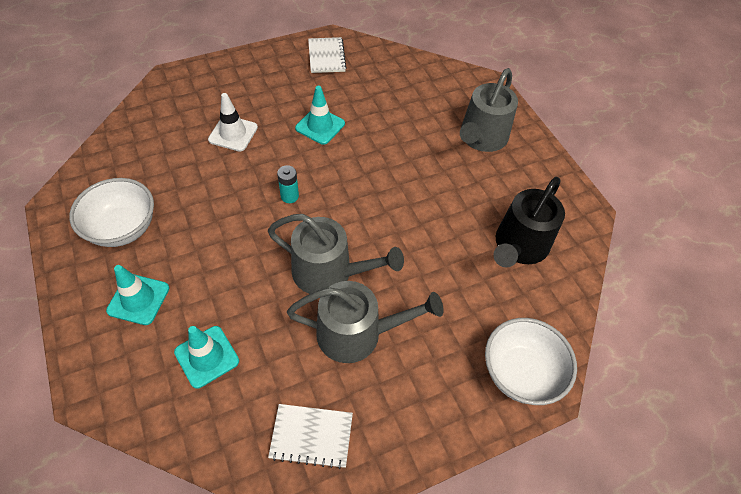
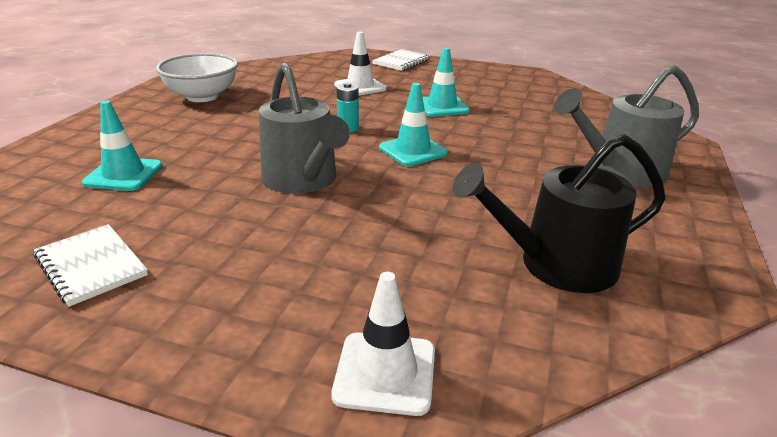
camera: 45 degrees right, 25 degrees down
turquoise traffic cone [106,265,169,325] -> turquoise traffic cone moved to [379,83,448,166]
grey watering can [287,281,444,363] -> none
white notebook [308,37,347,73] -> white notebook moved to [372,49,431,71]
white bowl [485,318,577,405] -> white traffic cone [331,272,435,416]

